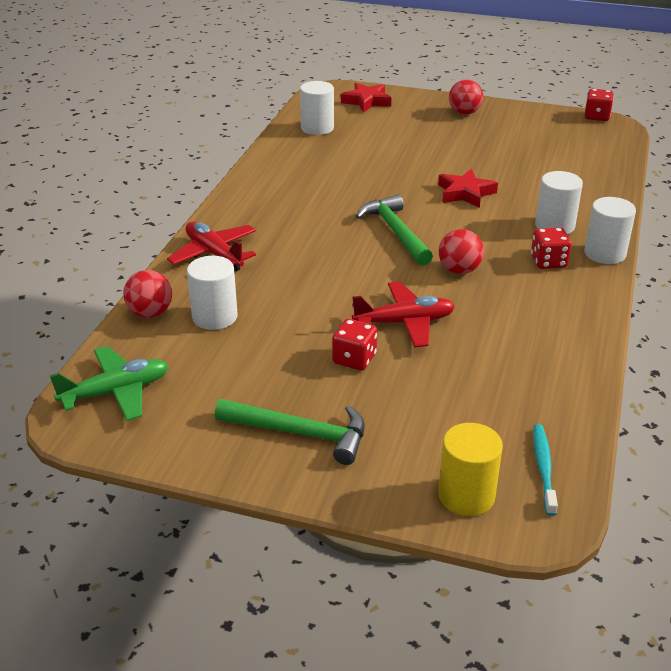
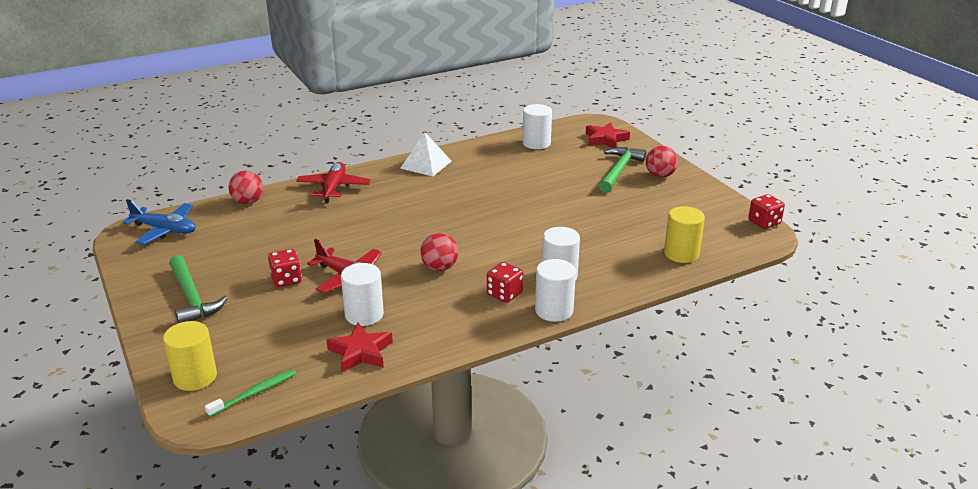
camera: 45 degrees right, 5 degrees down
green plane [50,346,168,421] -> blue plane [122,199,196,245]
white cylinder [187,256,237,330] -> white cylinder moved to [341,263,384,326]
green hammer [356,194,433,266] -> green hammer moved to [599,147,646,193]
red star [438,169,498,208] -> red star moved to [326,323,393,372]
turquoise toothbrush [533,424,558,516] -> green toothbrush [205,369,296,417]
none -> white pyramid [400,133,451,177]
none -> yellow cylinder [664,206,705,263]

